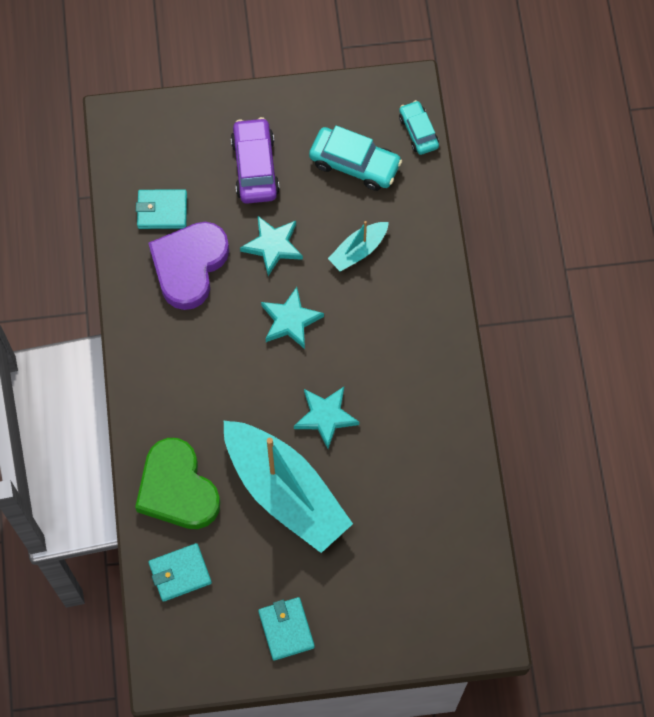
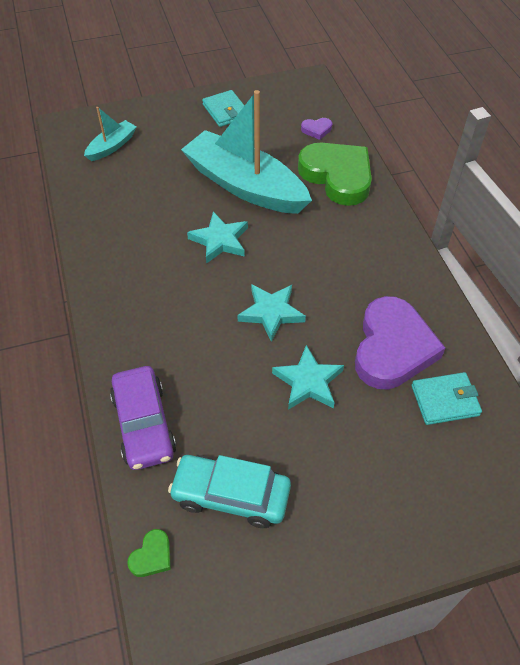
camera: 170 degrees right, 15 degrees down
turquoise wallet [148,543,212,602] -> purple heart [301,118,332,140]
purple car [231,117,280,204] -> purple car moved to [110,366,176,470]
turquoise boat [328,221,389,272] -> turquoise boat moved to [84,107,137,161]
turquoise car [399,100,439,155] -> green heart [127,529,171,577]

